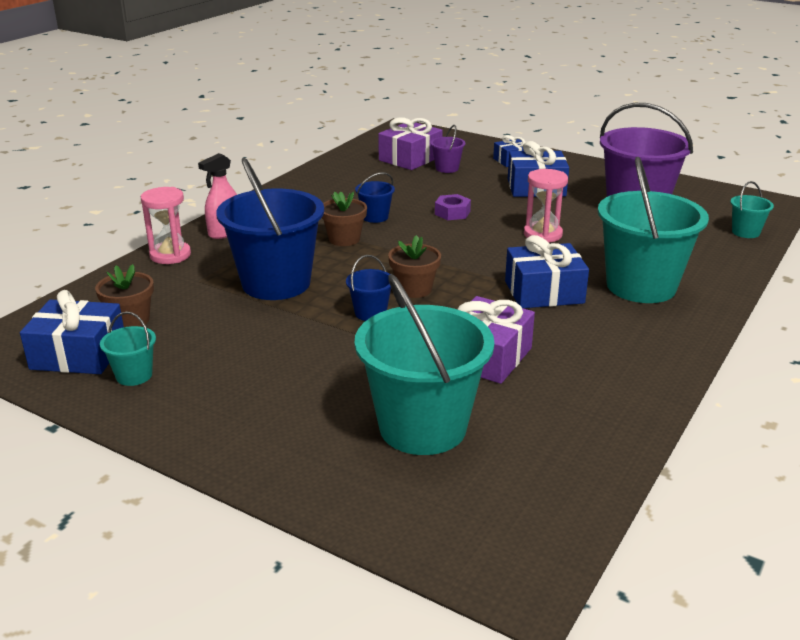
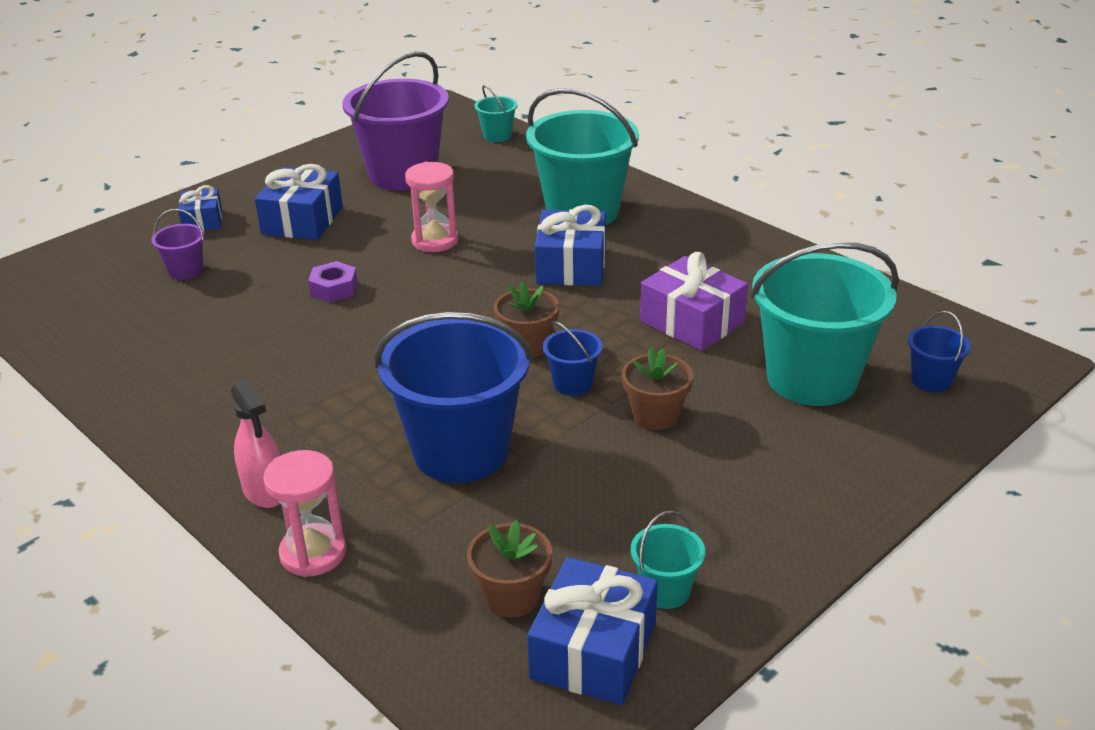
camera: 75 degrees left, 5 degrees up
brown flower pot [322,192,367,246] -> brown flower pot moved to [622,347,693,430]
blue bucket [355,172,395,223] -> blue bucket moved to [908,311,971,392]
purple gift [378,117,443,170] -> none

